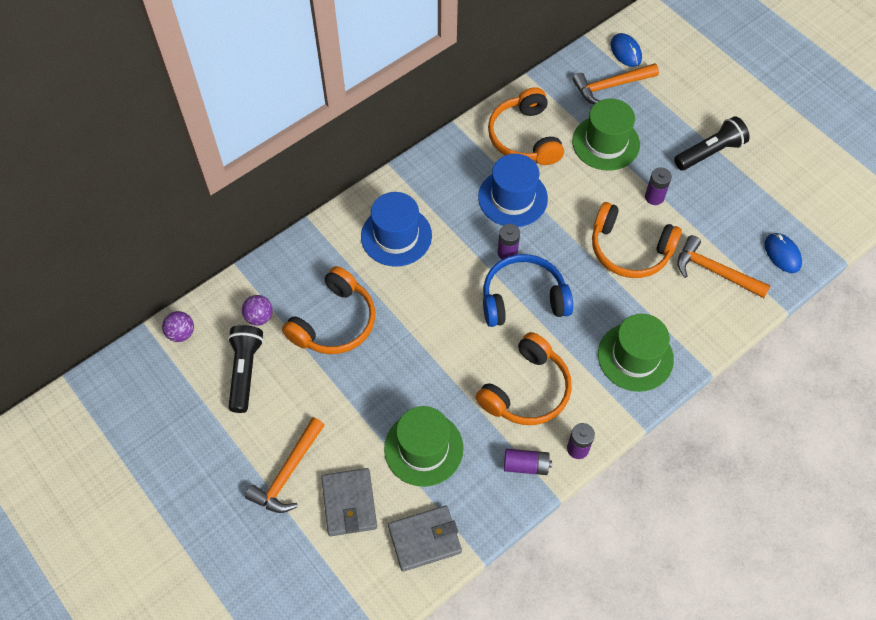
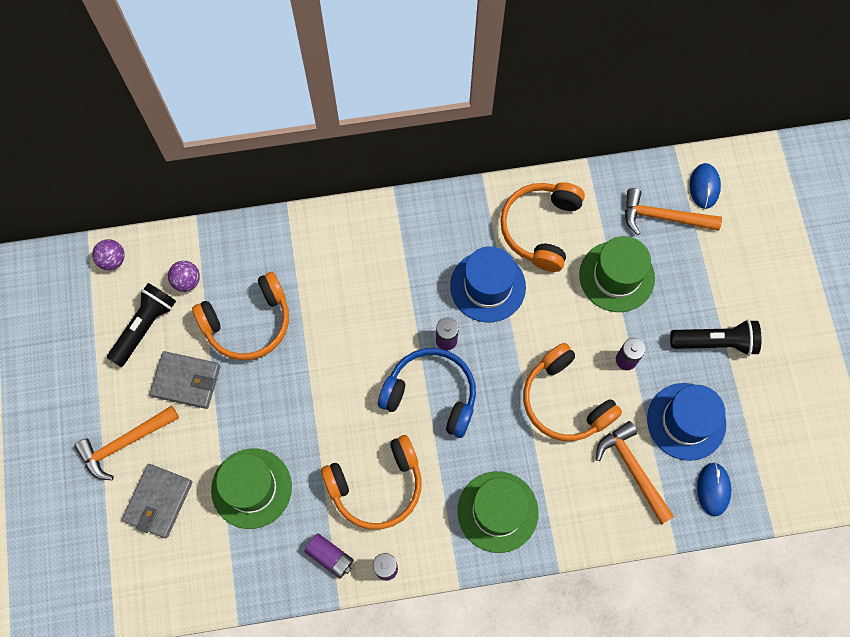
camera: 30 degrees right, 10 degrees up
blue hat [361,192,432,267] -> blue hat moved to [647,383,726,461]
grey wallet [388,506,462,572] -> grey wallet moved to [150,351,220,409]

